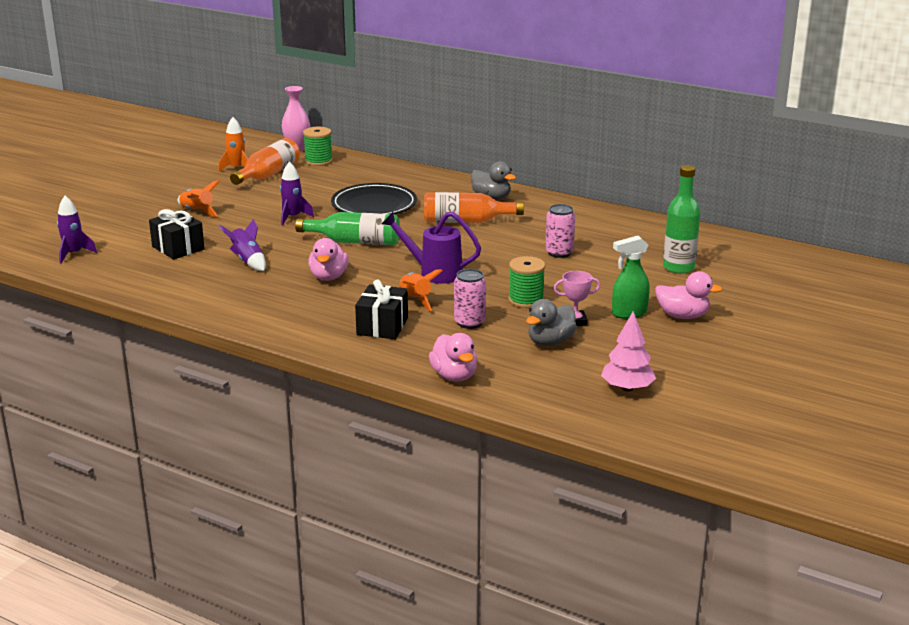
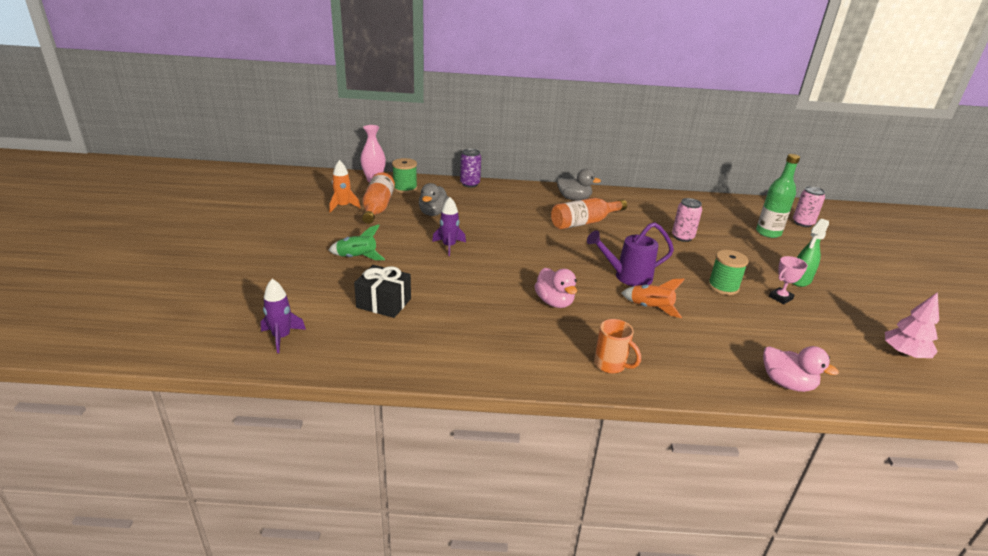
camera: 30 degrees left, 5 degrees up
orange rocket [178,180,220,217] -> green rocket [329,224,385,260]
purple rocket [218,219,266,271] -> none
green bottle [295,212,400,245] -> none
black plate [331,183,417,214] -> none
black gift [355,279,408,339] -> none
pink can [454,269,486,329] -> pink can moved to [793,186,825,227]
grey duck [526,299,577,346] -> grey duck moved to [419,183,449,216]
pink duck [655,271,723,319] -> none
none -> purple can [460,149,481,188]
none -> orange mug [594,319,641,373]

